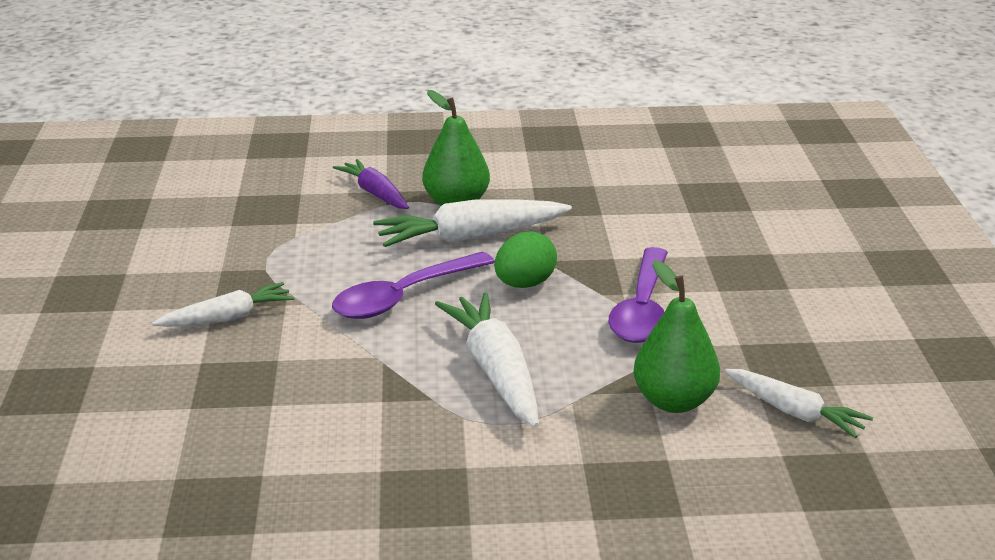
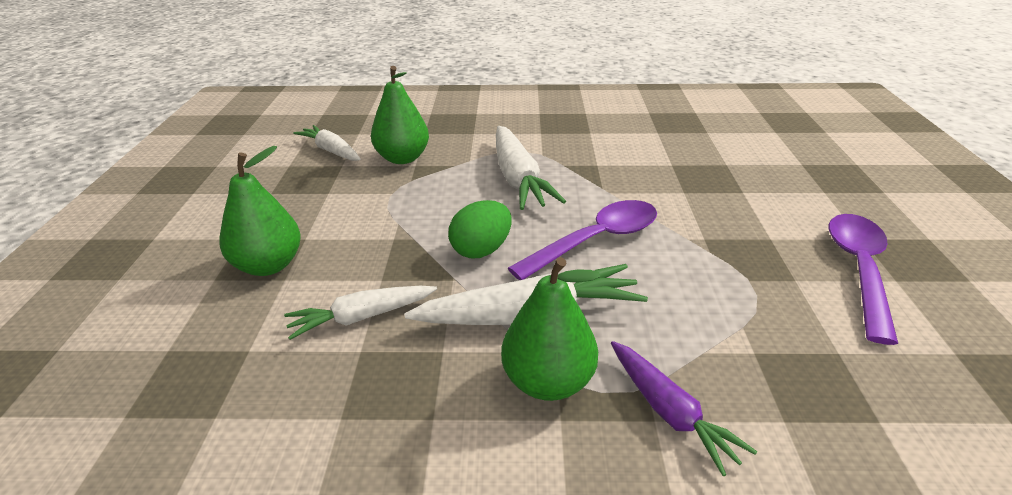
camera: 175 degrees left, 5 degrees up
white carrot [152,282,294,327] -> white carrot moved to [284,286,437,340]
purple spoon [608,247,668,343] -> purple spoon moved to [829,214,898,345]
none -> green pear [219,146,301,276]

